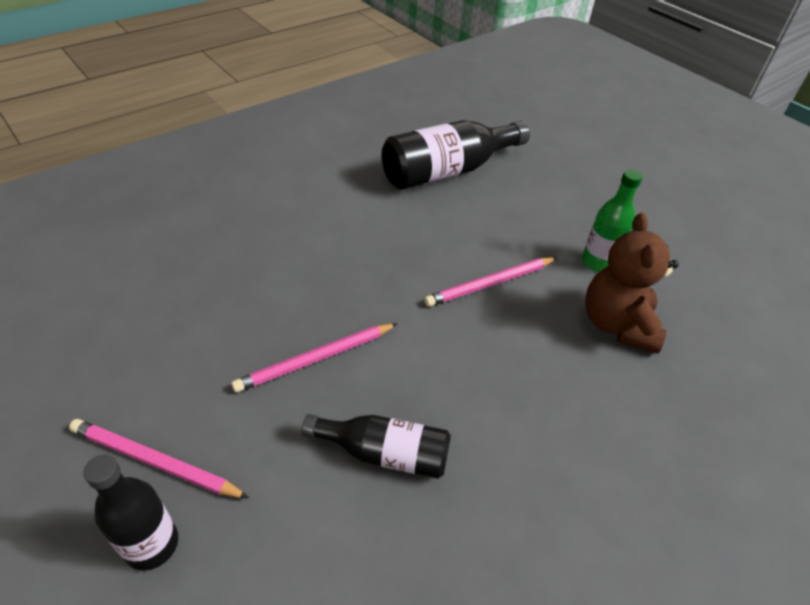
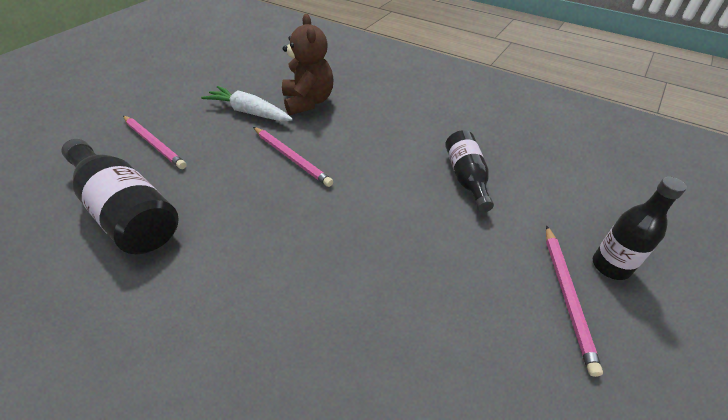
camera: 105 degrees left, 0 degrees up
pink pencil [231,323,398,393] -> pink pencil moved to [123,116,187,169]
green bottle [582,170,642,272] -> white carrot [201,86,293,121]
brown teddy bear [585,213,679,354] -> brown teddy bear turned 90 degrees counterclockwise [282,14,333,116]

